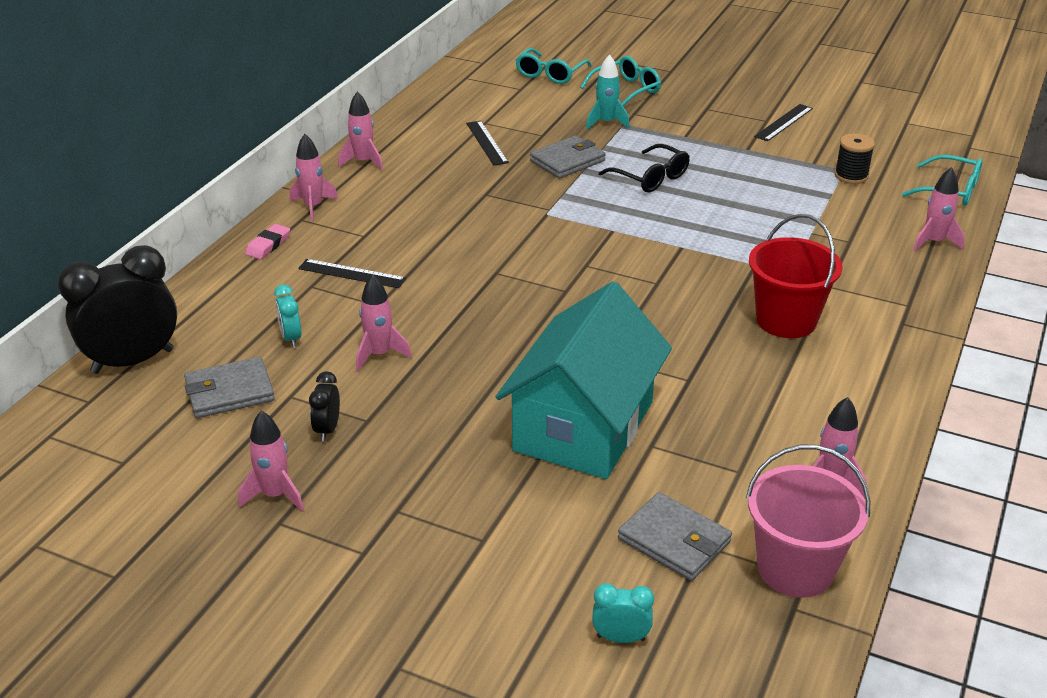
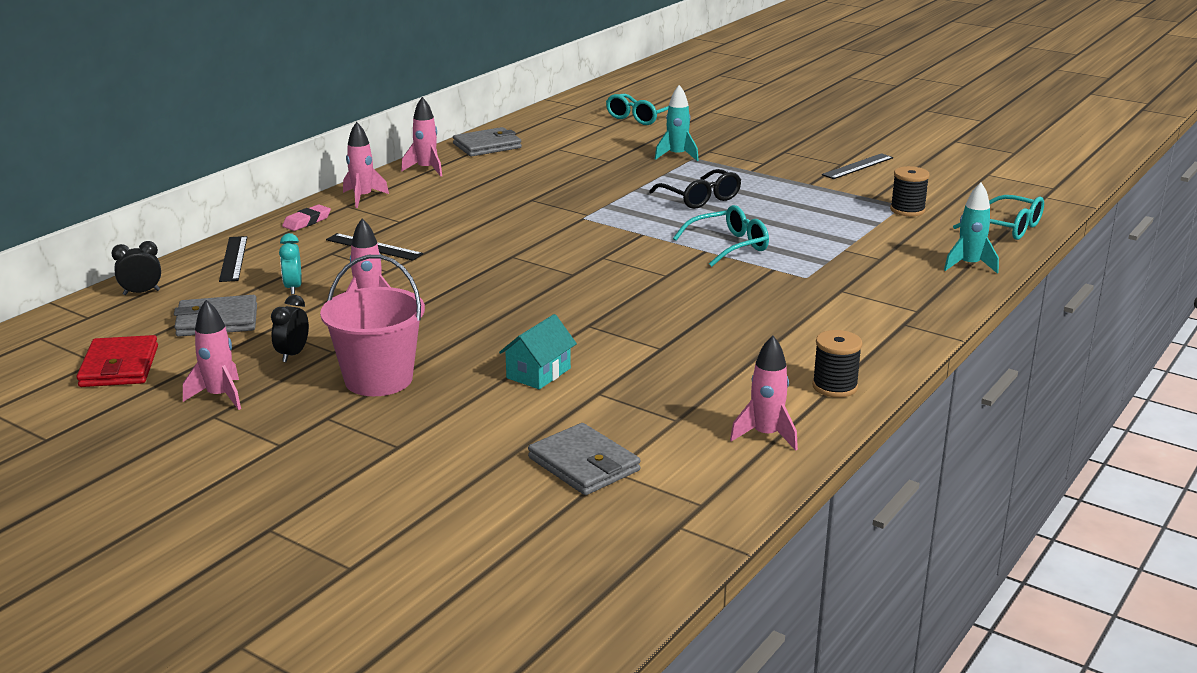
camera: 10 degrees right, 10 degrees down
black clock [58,245,177,374] -> black clock [111,241,161,295], size x0.45
black ruler [466,121,509,165] -> black ruler moved to [219,236,247,282]
turquoise house [496,282,672,479] -> turquoise house [499,314,577,389], size x0.41
grey wallet [530,136,606,179] -> grey wallet moved to [453,127,522,156]
turquoise glasses [580,56,661,106] -> turquoise glasses moved to [673,205,769,267]
turquoise clock [592,583,654,643] -> none
pink bucket [746,445,870,598] -> pink bucket moved to [320,255,425,396]
red bucket [749,214,842,338] -> none
pink rocket [913,167,965,251] -> turquoise rocket [944,182,999,274]
none -> red wallet [77,335,158,387]
none -> black spool [812,330,862,398]

